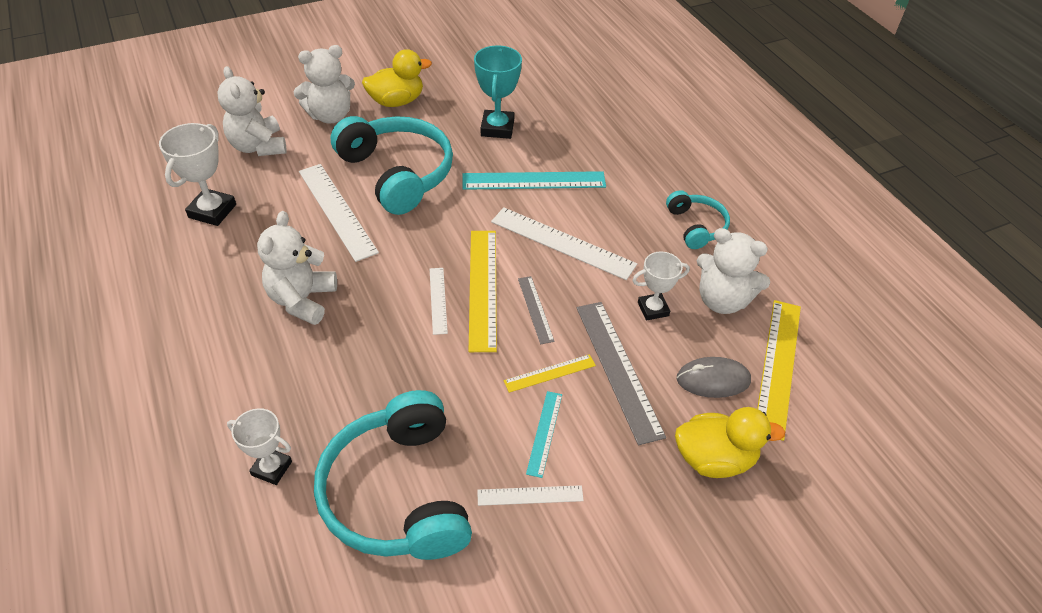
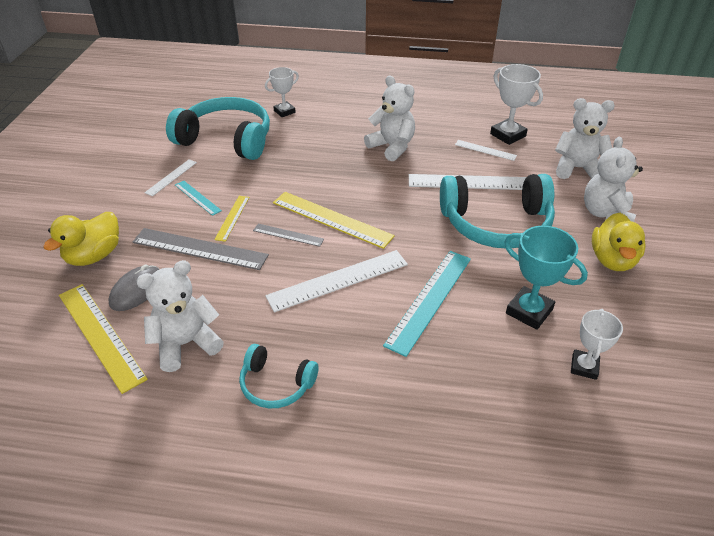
camera: 125 degrees right, 5 degrees down
white ruler [430,268,448,335] -> white ruler moved to [455,140,517,161]
white trophy [633,251,690,320] -> white trophy moved to [571,309,623,380]

